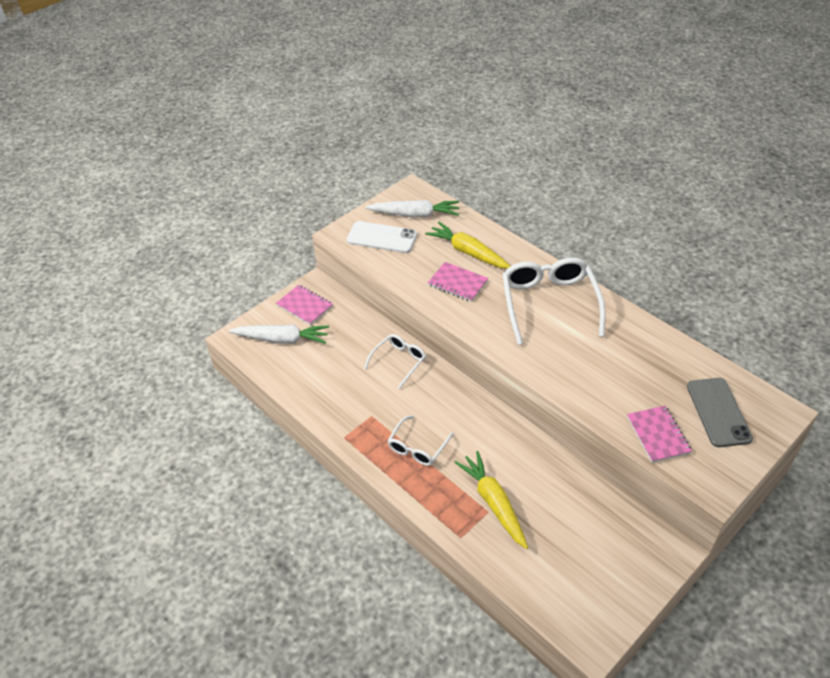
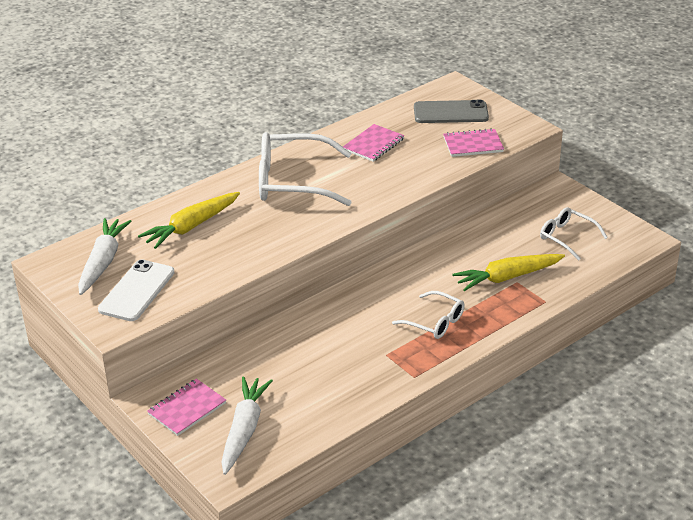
camera: 85 degrees left, 10 degrees down
white glasses [364,334,426,389] -> white glasses moved to [540,207,608,261]
pink notebook [428,262,488,302] -> pink notebook moved to [343,124,405,162]

